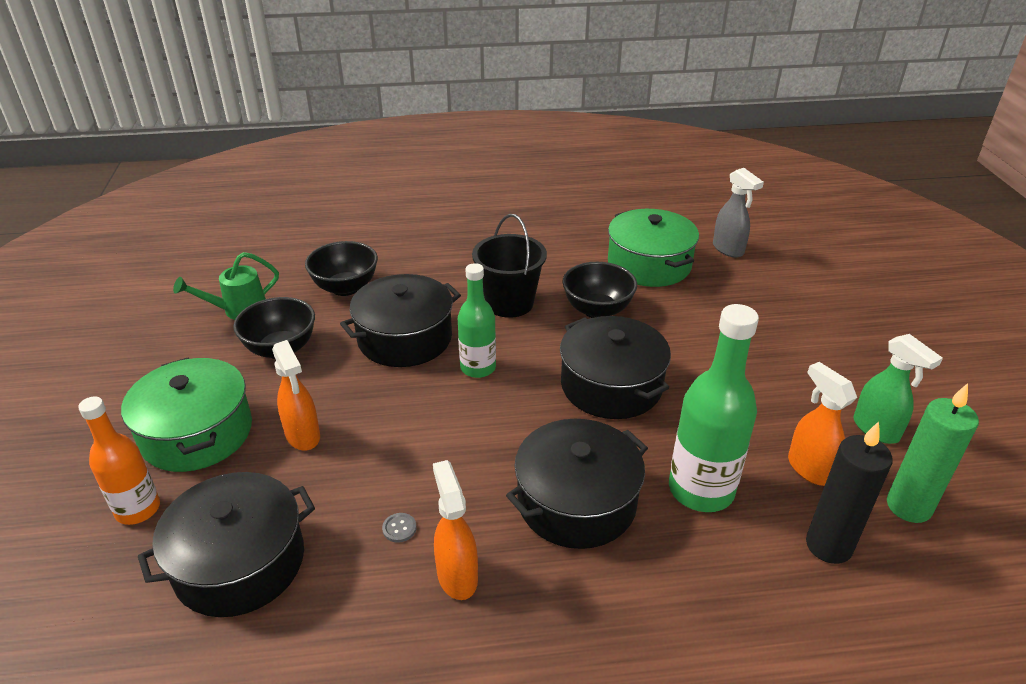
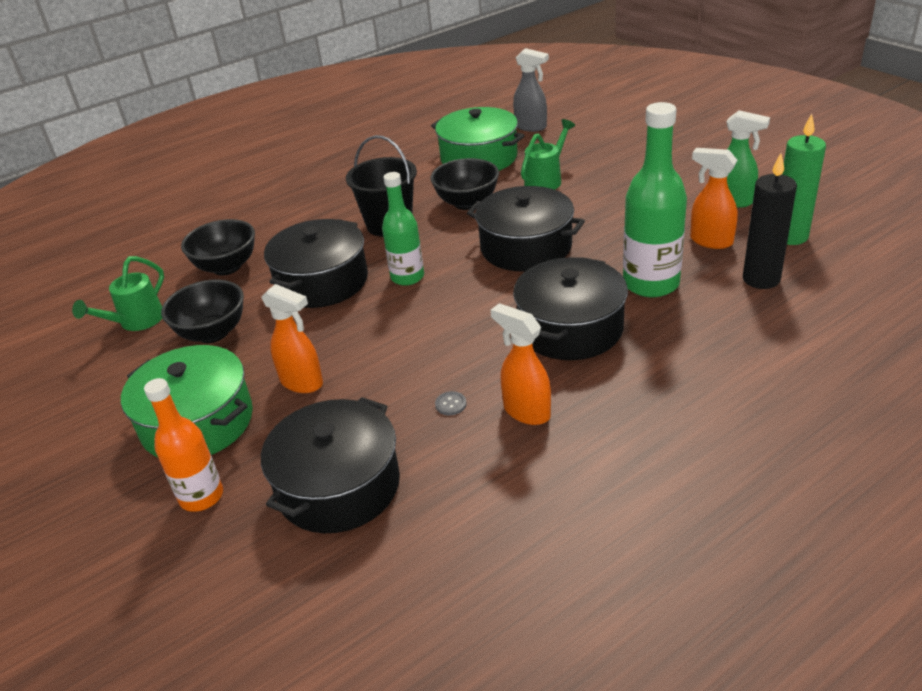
camera: 25 degrees left, 0 degrees up
none -> green watering can [521,119,575,190]

